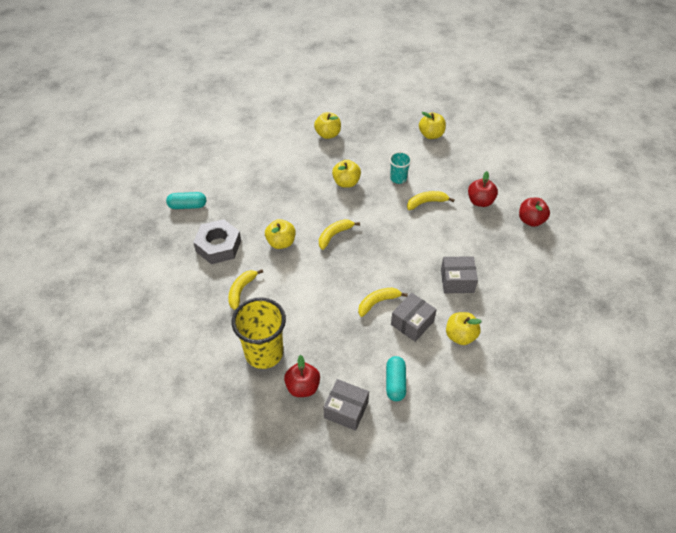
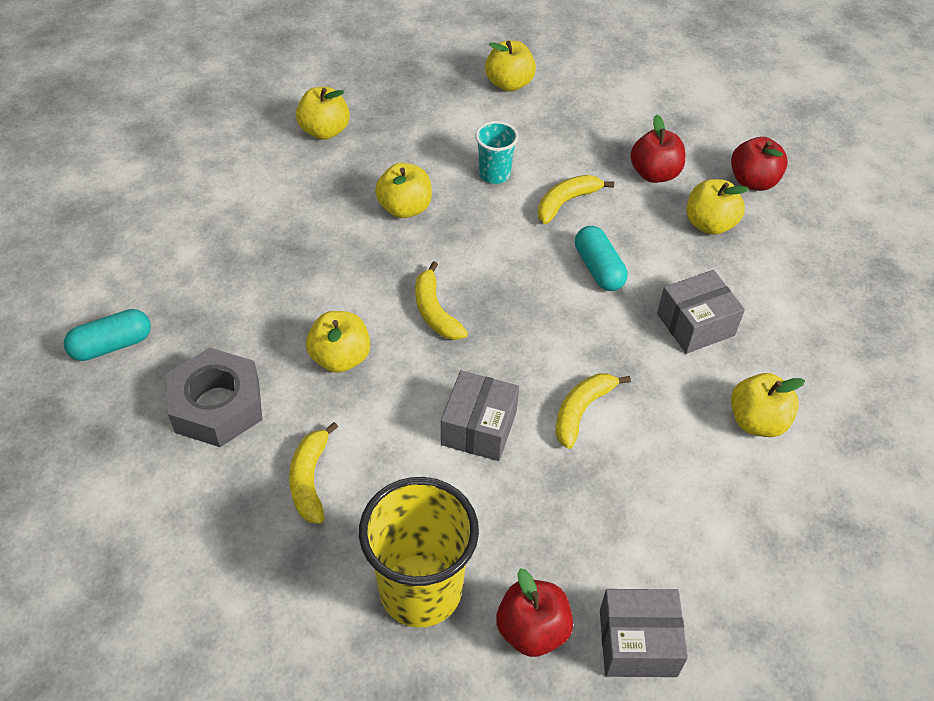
camera: 25 degrees left, 0 degrees up
yellow banana [319,219,360,250] -> yellow banana turned 45 degrees counterclockwise [415,261,468,340]
turquoise capsule [386,356,406,401] -> turquoise capsule moved to [575,226,627,291]
grey box [391,293,437,342] -> grey box moved to [441,370,519,461]
none -> yellow apple [686,179,749,235]

